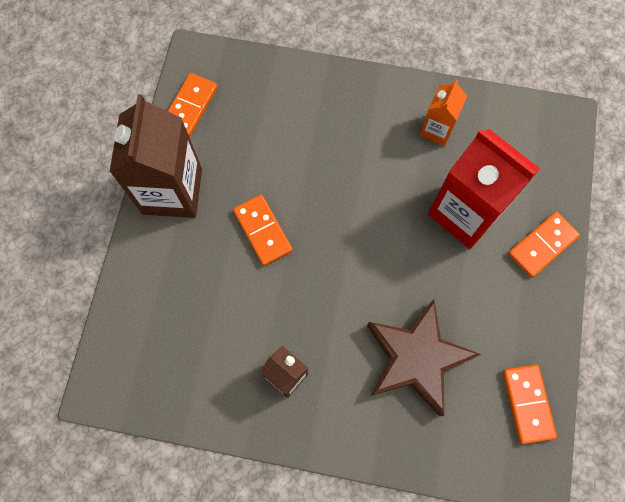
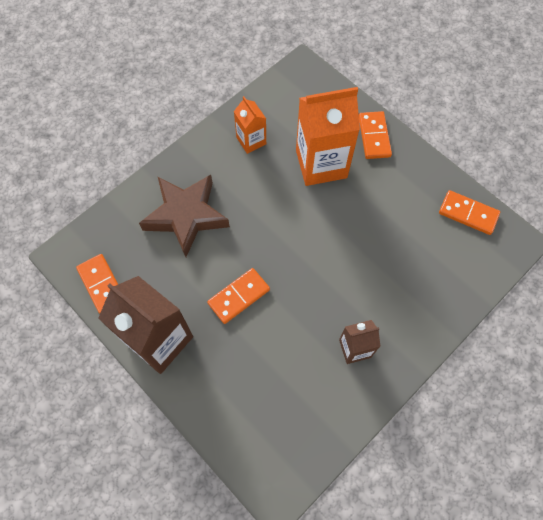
camera: 55 degrees left, 5 degrees down
orange domino [233,195,293,266] -> orange domino turned 45 degrees counterclockwise [207,268,270,324]
brown star [367,299,481,416] -> brown star moved to [139,175,230,257]
red carton [428,129,540,249] -> orange carton [296,87,360,186]

